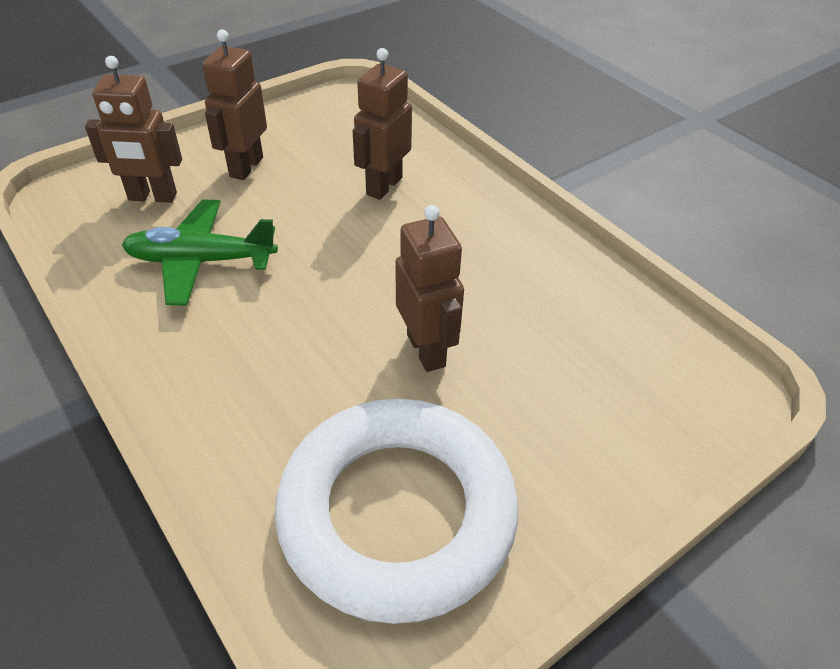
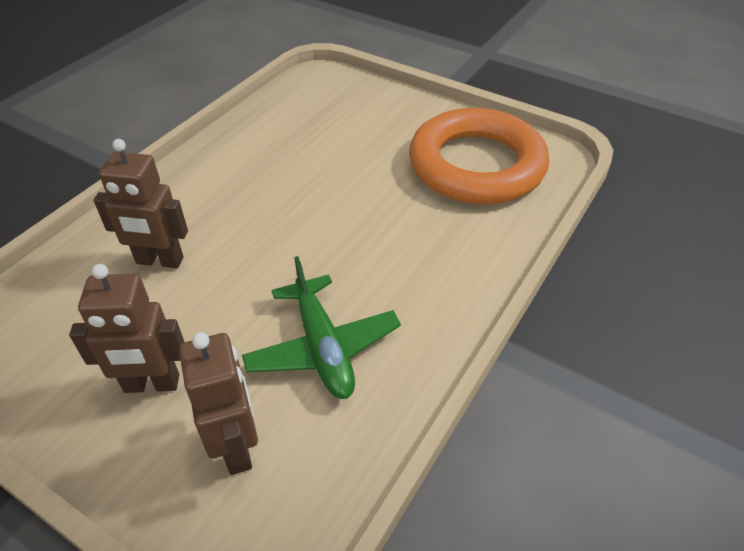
camera: 110 degrees left, 0 degrees up
white ring [275,399,518,624] -> orange ring [409,108,549,205]
brown robot [396,205,464,372] -> none

